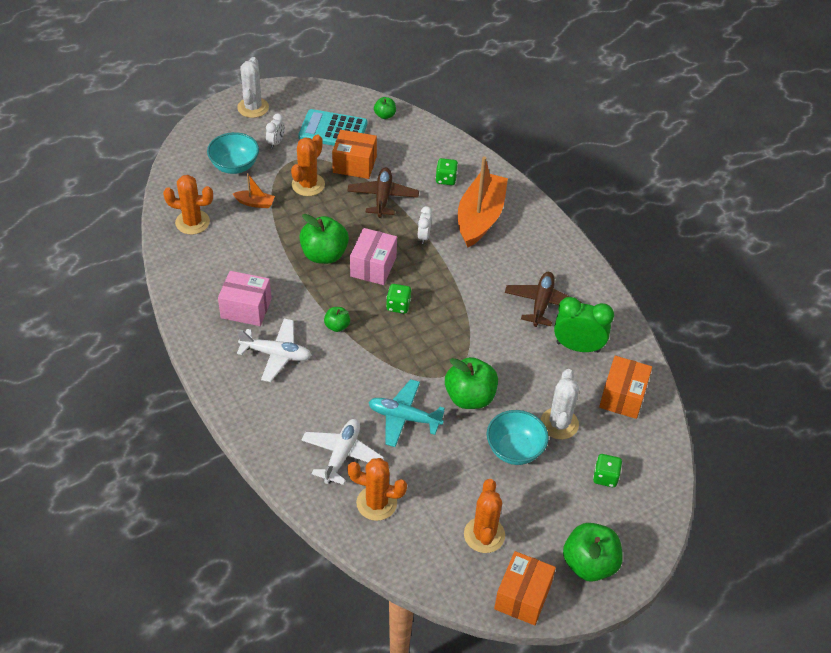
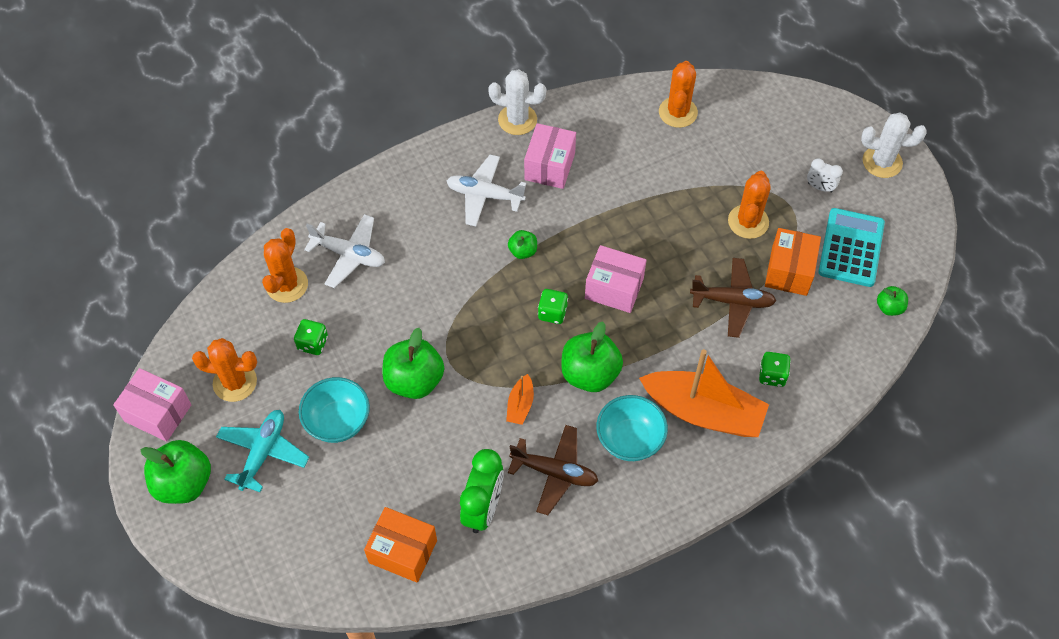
camera: 95 degrees right, 10 degrees up
turquoise bowl [207,132,259,174] -> turquoise bowl moved to [596,395,668,461]
orange boat [233,173,275,208] -> orange boat moved to [506,374,534,425]
white plane [237,318,312,382] -> white plane turned 90 degrees clockwise [447,155,526,226]
orange cactus [291,134,325,196] -> orange cactus turned 75 degrees clockwise [728,171,771,239]
green apple [299,214,349,264] -> green apple moved to [561,321,623,392]
turquoise plane [368,379,445,447] -> turquoise plane moved to [216,410,309,492]
white clock [418,206,432,244] -> none
orange box [494,551,556,626] -> pink box [113,368,192,442]
white cactus [540,369,579,439] -> white cactus moved to [488,69,546,135]
green dice [593,454,622,487] -> green dice moved to [294,319,328,355]

